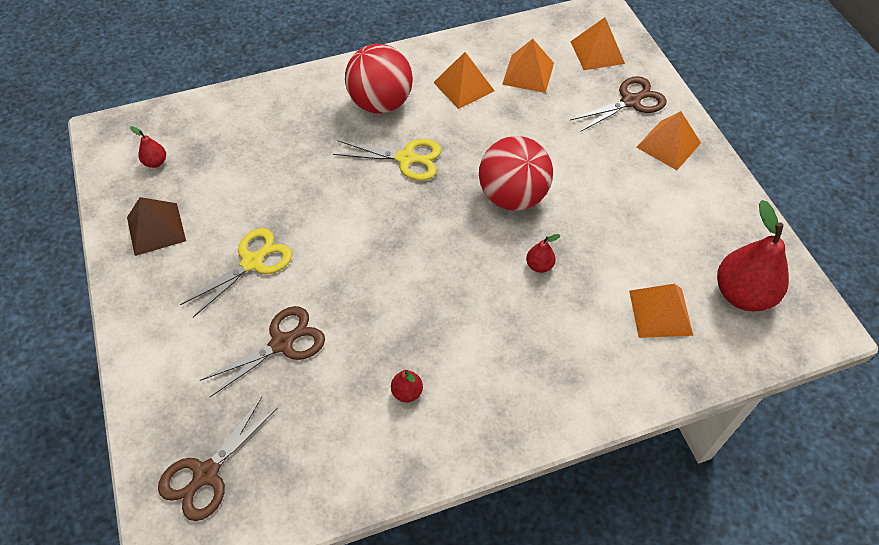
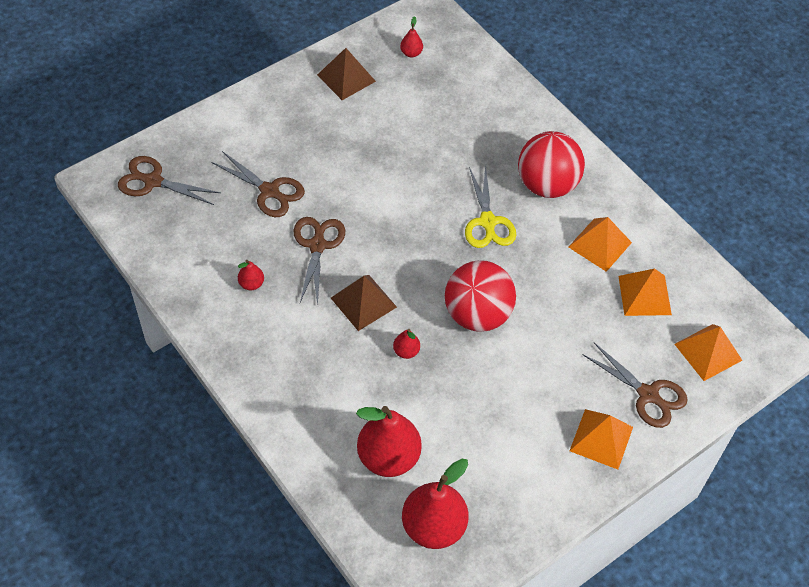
camera: 70 degrees right, 0 degrees up
yellow scissors [180,228,292,317] -> none
orange pyramid [629,284,693,338] -> red pear [356,406,422,477]
none -> brown scissors [294,217,345,306]
none -> brown pyramid [331,275,397,331]

